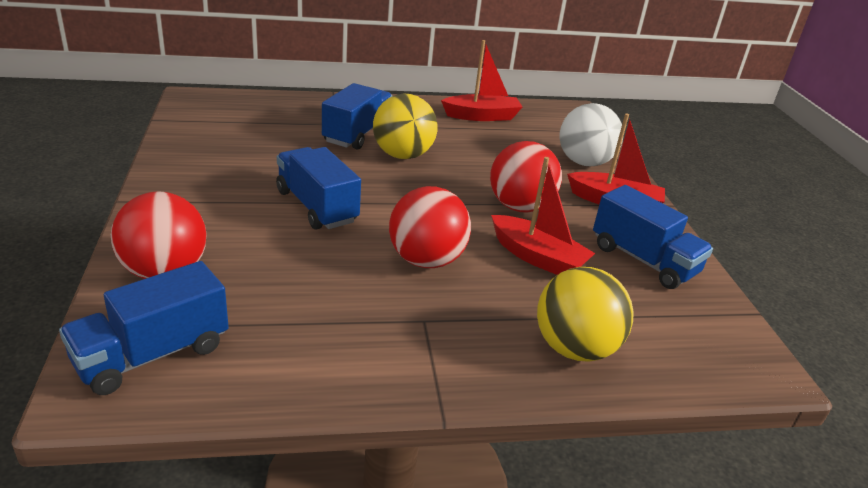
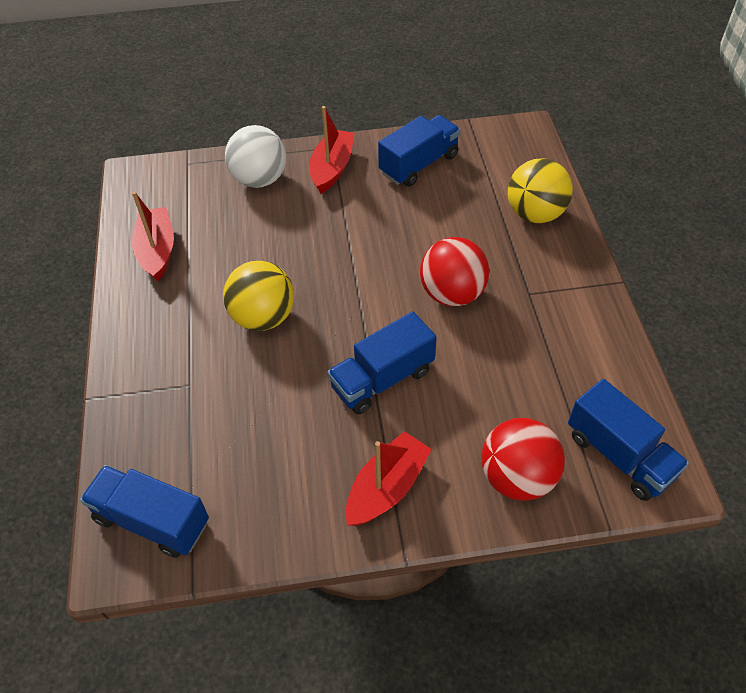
camera: 85 degrees left, 20 degrees up
blue truck [322,83,392,150] -> blue truck moved to [80,465,209,558]
red ball [490,141,562,213] -> none
red boat [491,157,595,275] -> red boat moved to [346,431,432,526]

